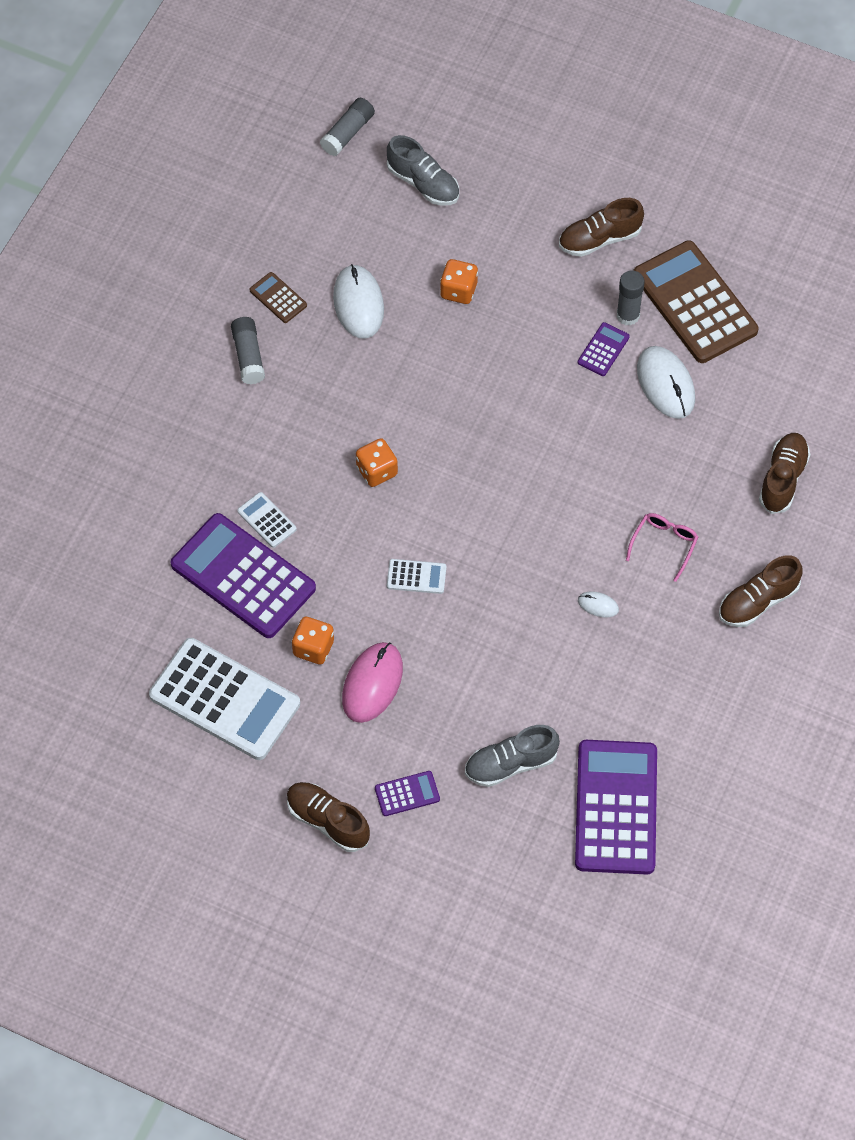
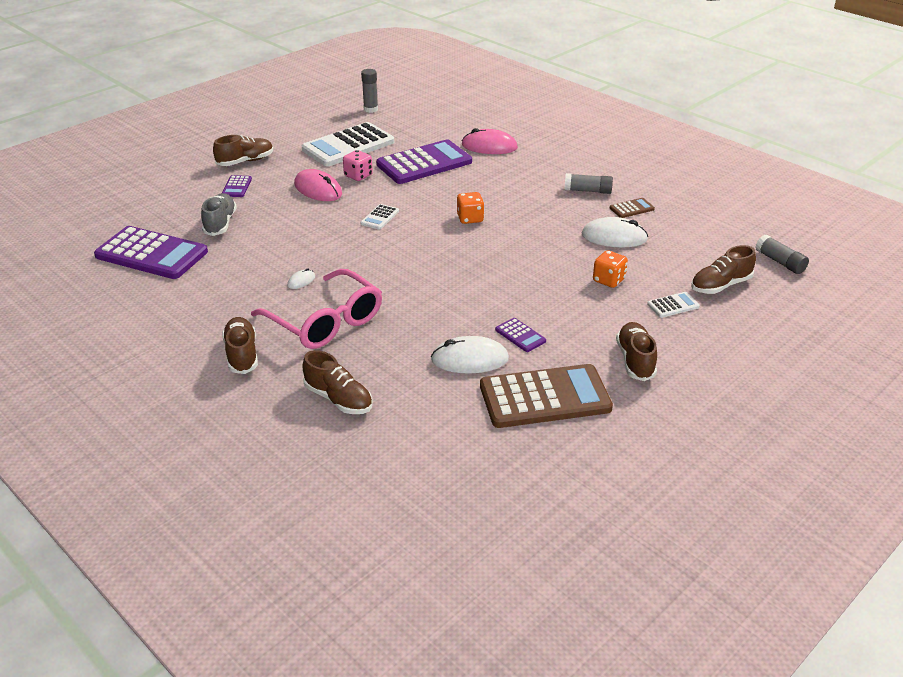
camera: 110 degrees right, 25 degrees down
white calculator [237,492,297,548] -> white calculator moved to [647,292,700,318]
orange dice [292,617,334,665] -> pink dice [343,150,373,181]
grey shoe [387,135,459,206] -> brown shoe [691,245,756,294]
grey glue stick [617,271,645,326] -> grey glue stick moved to [361,69,378,113]
pink glasses [626,513,698,582] -> pink glasses [251,269,382,349], size x2.14
none -> pink mouse [462,128,518,154]

